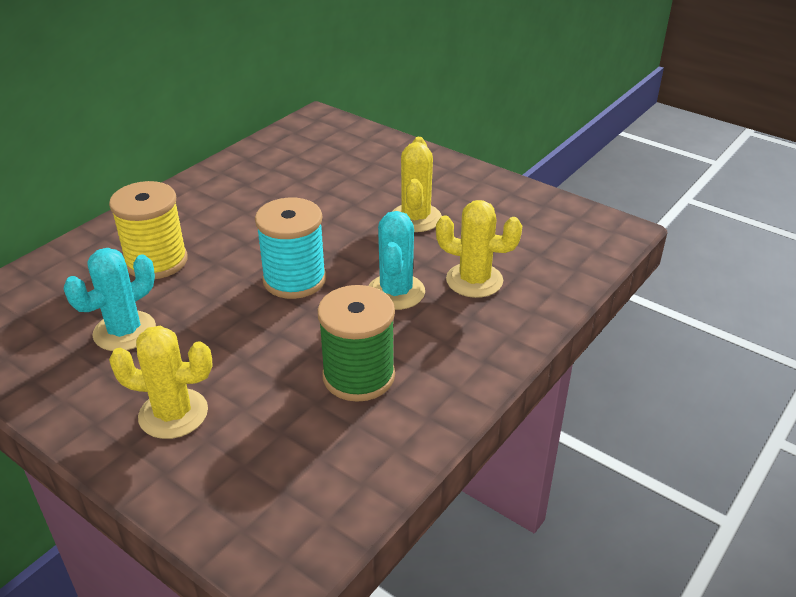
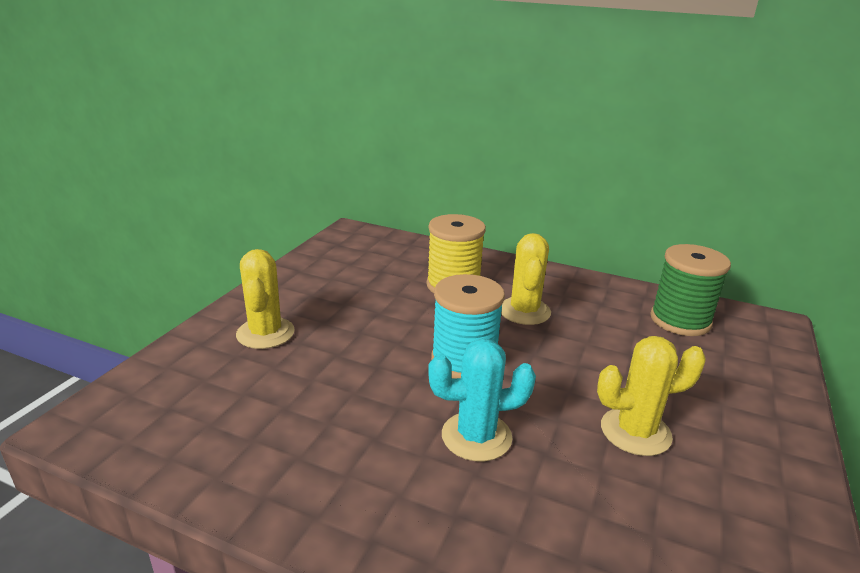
camera: 75 degrees right, 10 degrees down
turquoise cactus [64,248,156,351] -> none
green spool [317,285,395,402] -> green spool moved to [650,244,731,336]
yellow cactus [436,200,522,298] -> yellow cactus moved to [501,233,551,325]

